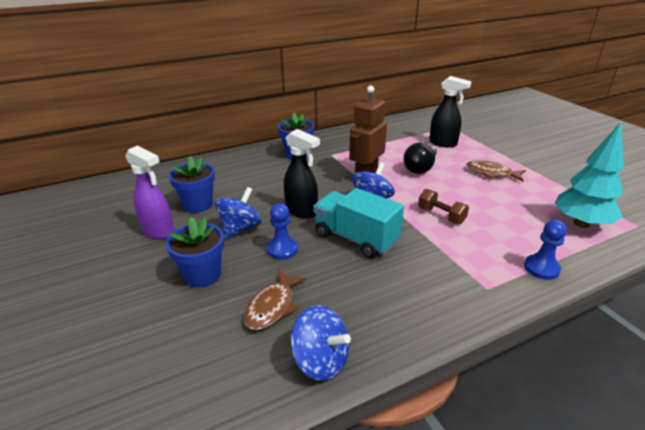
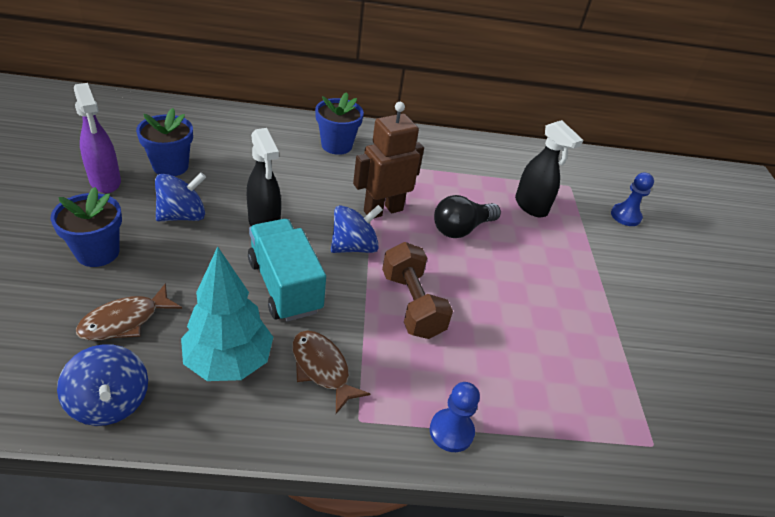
camera: 20 degrees right, 10 degrees up
blue pawn [267,203,298,260] -> blue pawn moved to [611,172,654,226]
brown dumbbell [418,189,469,224] -> brown dumbbell [382,242,453,339], size x1.51
brown fish [466,160,526,181] -> brown fish moved to [292,331,370,414]
turquoise tree [555,122,624,228] -> turquoise tree moved to [181,247,273,381]

